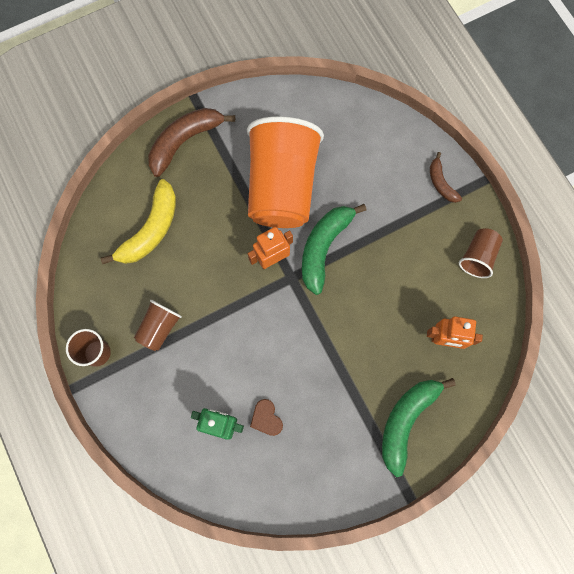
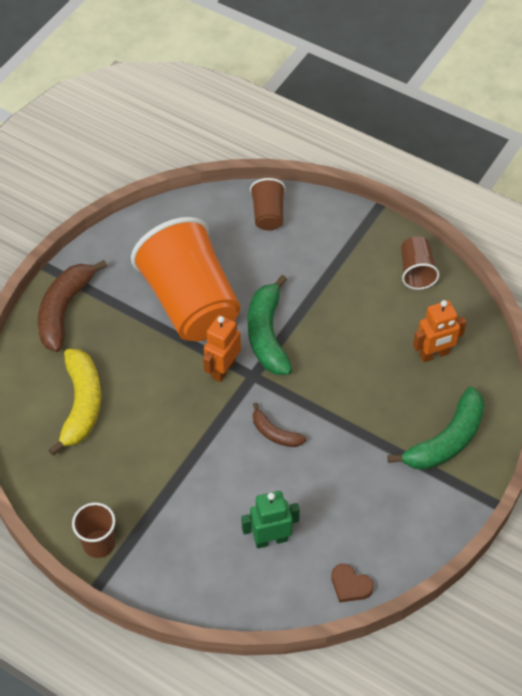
camera: 30 degrees left, 20 degrees down
brown cup [134,300,182,351] -> brown cup moved to [250,178,286,231]
brown heart [250,399,283,436] -> brown heart moved to [331,564,374,603]
green banana [382,378,456,477] -> green banana turned 135 degrees counterclockwise [387,387,485,470]
brown banana [430,152,462,203] -> brown banana moved to [253,402,307,447]

